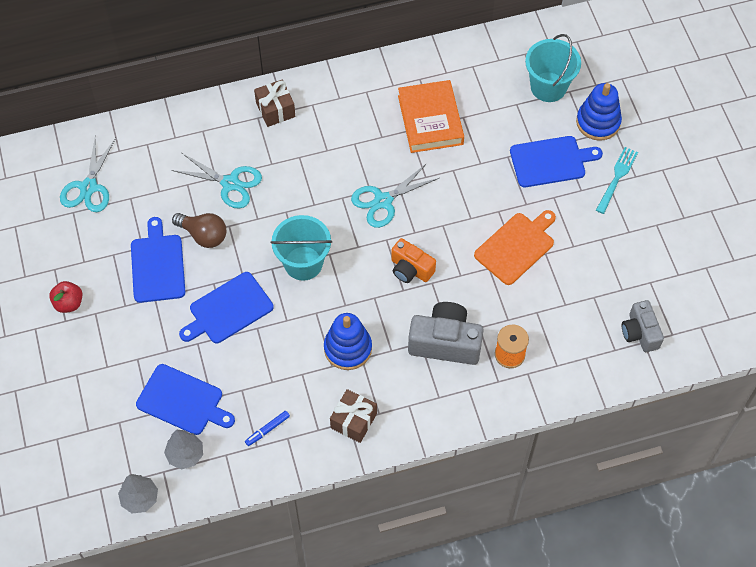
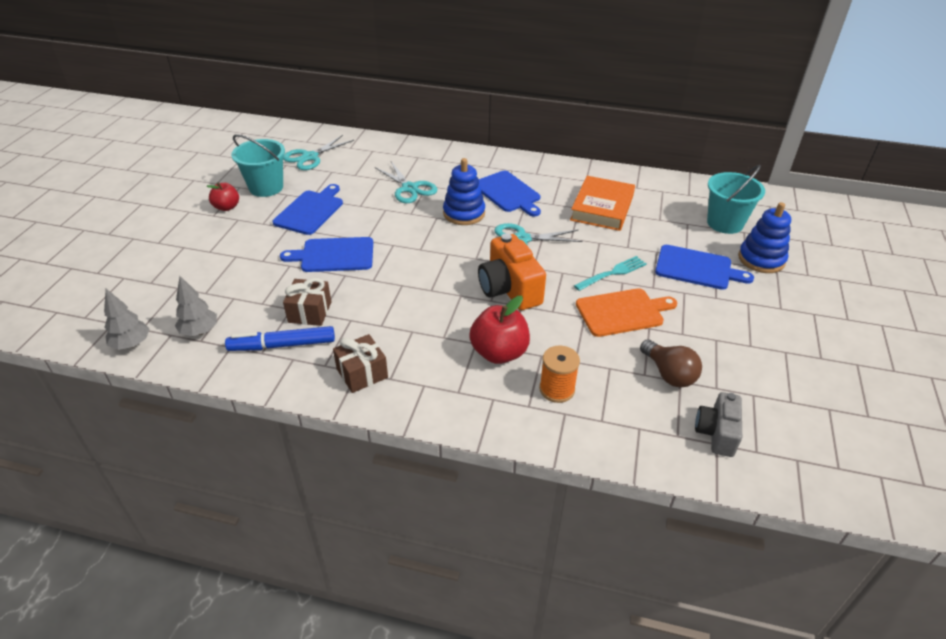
camera: 30 degrees right, 20 degrees down
blue cutting board [136,364,235,435] -> blue cutting board moved to [479,171,541,216]
brown light bulb [172,213,226,248] -> brown light bulb moved to [640,339,702,388]
blue marker [245,411,290,446] -> blue marker [225,326,335,351], size x1.90
brown gift [254,80,295,127] -> brown gift moved to [283,278,331,326]
turquoise bucket [270,215,332,281] -> turquoise bucket moved to [231,134,285,197]
blue stacking toy [324,313,372,370] -> blue stacking toy moved to [443,158,485,225]
orange camera [391,238,436,283] -> orange camera [478,233,546,310], size x1.56
grey camera [408,302,484,365] -> red apple [469,296,530,364]
turquoise fork [596,147,638,214] -> turquoise fork moved to [574,256,646,291]

